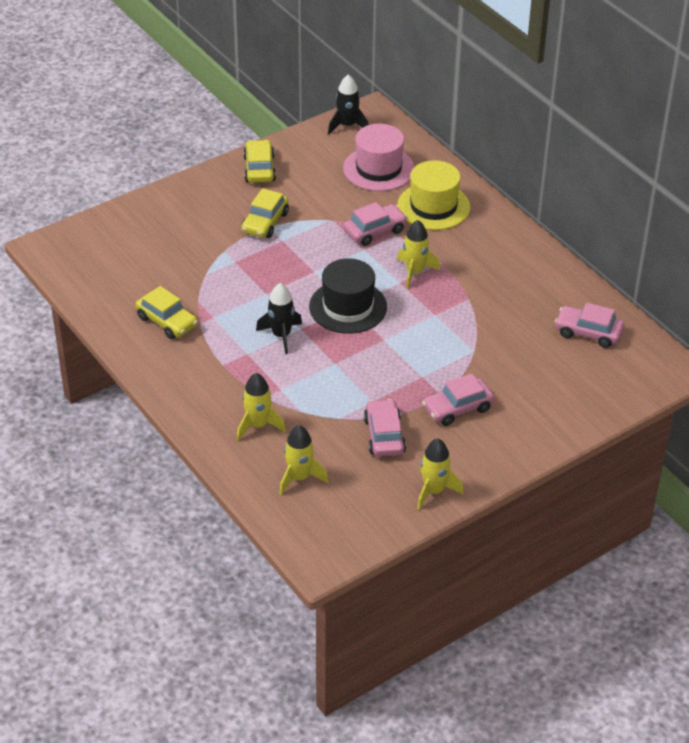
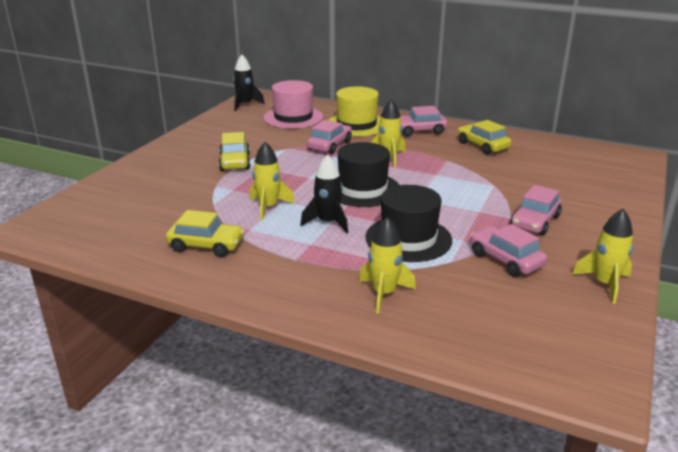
camera: 30 degrees left, 15 degrees down
yellow car [243,140,276,183] -> yellow car moved to [458,120,511,155]
yellow rocket [279,425,328,495] -> yellow rocket moved to [250,142,295,221]
pink car [555,303,624,348] -> pink car moved to [400,106,448,136]
none -> black hat [365,185,452,262]

